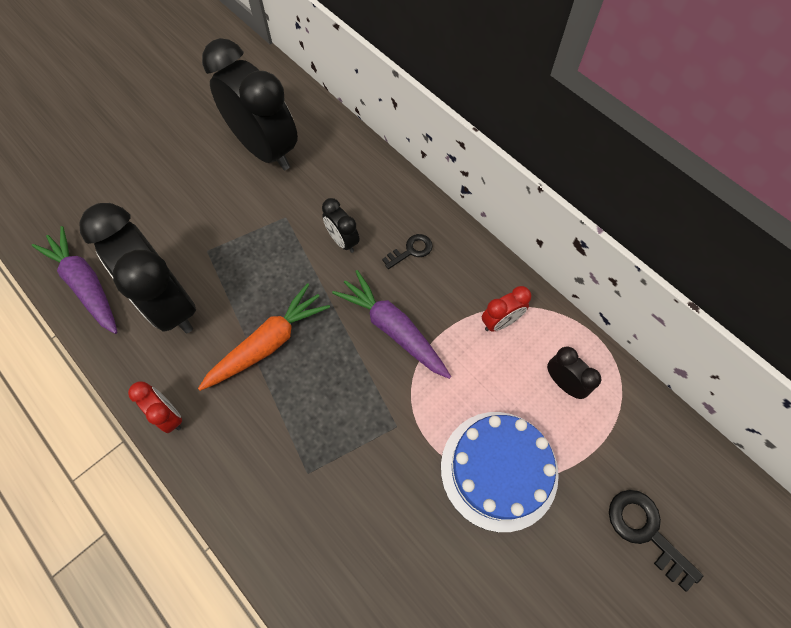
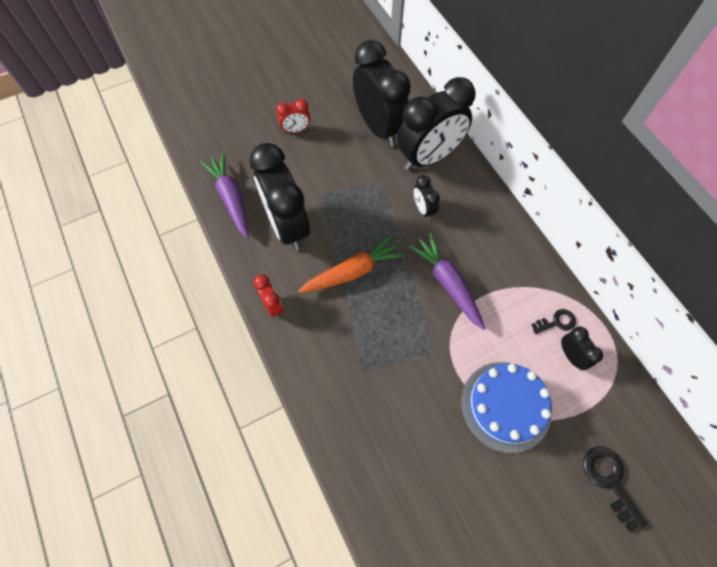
camera: 15 degrees right, 0 degrees up
black key [382,234,433,269] -> black key moved to [531,309,576,334]
red clock [482,286,531,332] -> red clock moved to [277,99,311,133]
none -> black clock [397,77,476,170]

